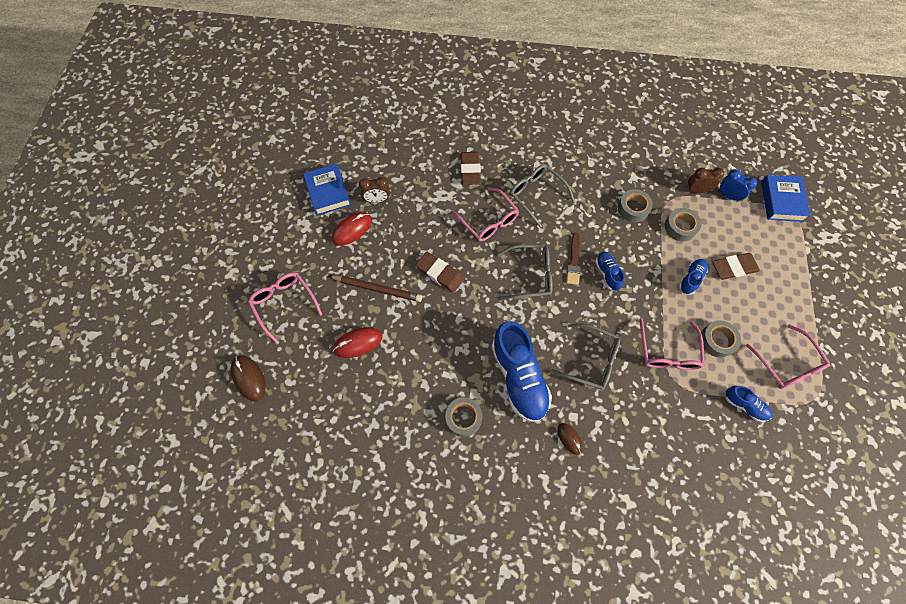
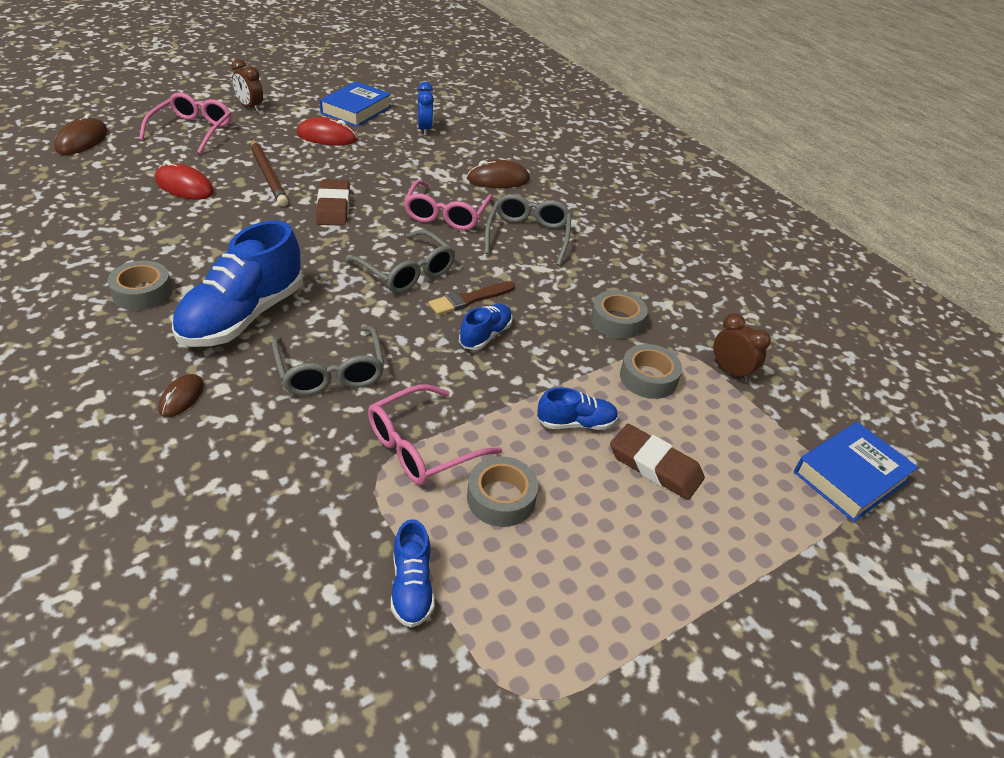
camera: 45 degrees right, 25 degrees down
brown clock [359,177,390,203] -> brown clock moved to [231,59,263,112]
brown eraser [460,152,481,185] -> brown mouse [467,160,530,188]
blue clock [718,169,757,201] -> blue clock moved to [417,82,434,136]
pink glasses [746,324,830,389] -> none

